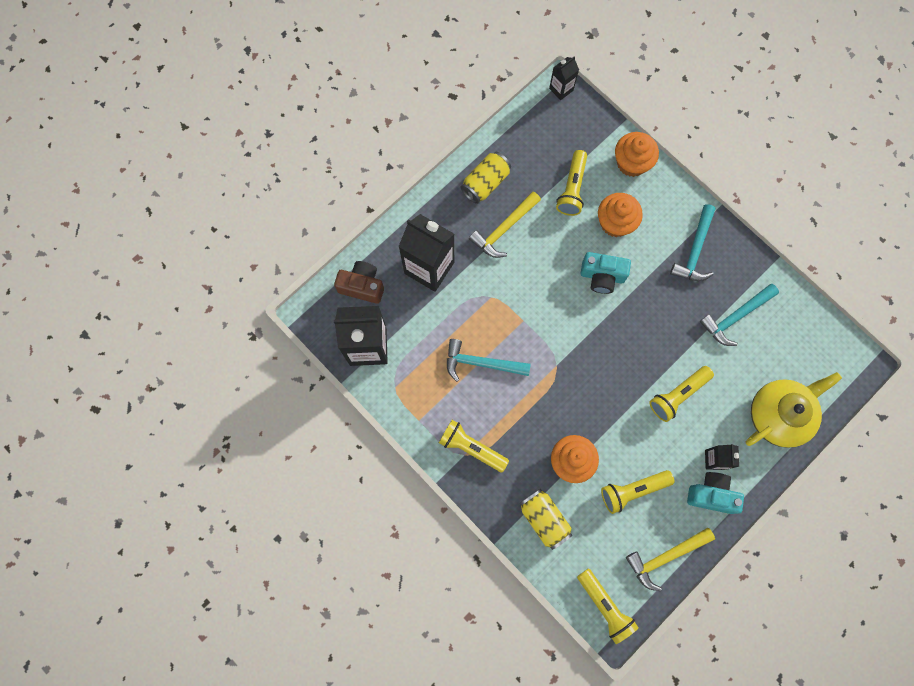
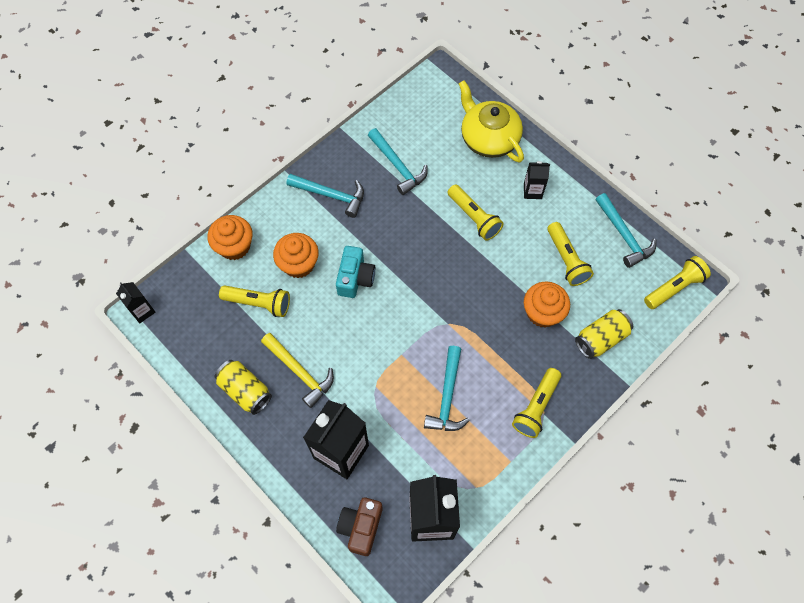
camera: 90 degrees left, 10 degrees down
yellow hammer [626,528,715,591] -> turquoise hammer [596,193,656,268]
turquoise camera [687,472,744,514] -> none

